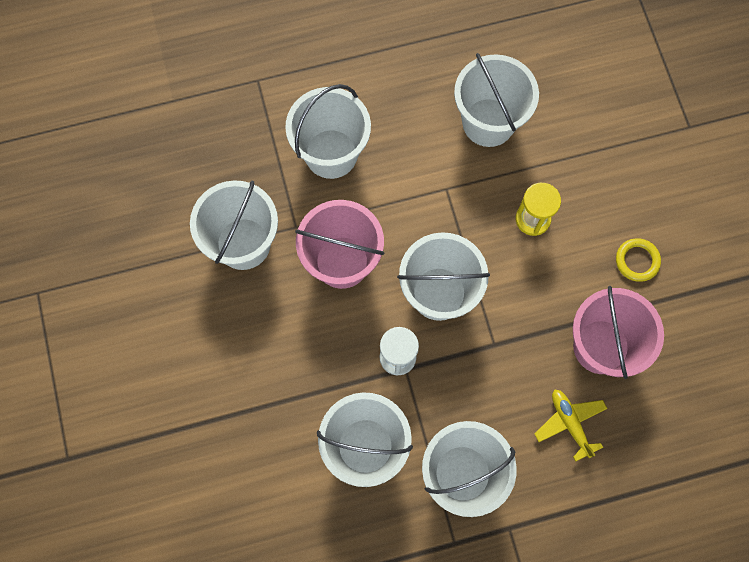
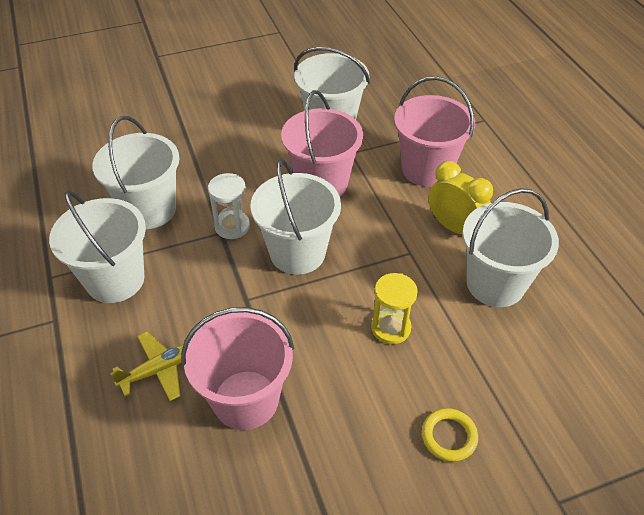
camera: 85 degrees right, 25 degrees down
white bucket [285,84,371,179] -> pink bucket [394,76,475,187]
yellow ring [616,238,661,282] -> yellow ring moved to [422,408,478,462]
none -> yellow clock [428,161,493,235]

